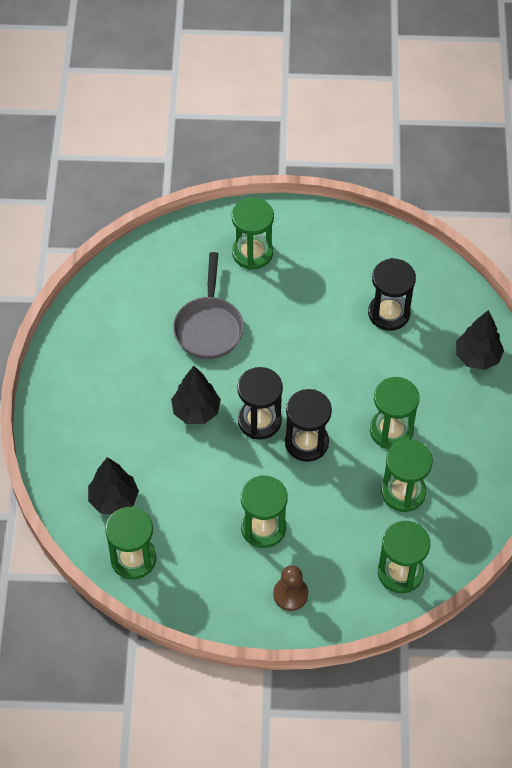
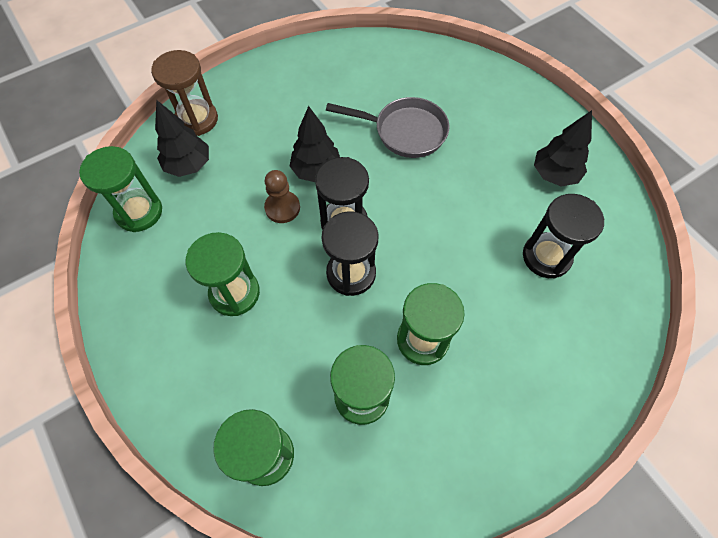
camera: 55 degrees right, 5 degrees up
grey pan [173,252,244,359] -> grey pan turned 135 degrees counterclockwise [326,97,450,158]
green hourglass [232,198,274,270] -> none
brown pawn [273,565,308,611] -> brown pawn moved to [264,170,300,223]
black tree [456,310,504,370] -> black tree moved to [534,110,592,186]
none -> brown hourglass [151,50,218,136]

